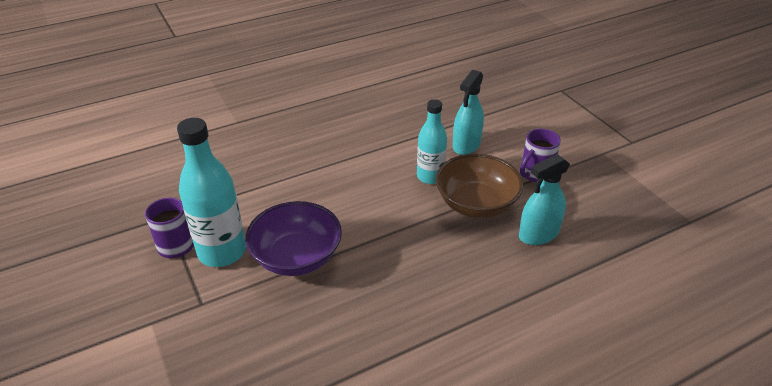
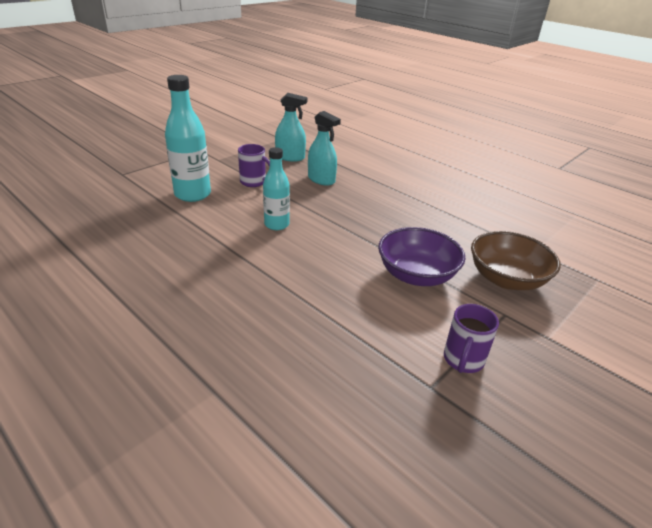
camera: 110 degrees left, 5 degrees down
turquoise bottle [177,118,246,267] -> turquoise bottle moved to [165,75,211,202]
brown bowl [436,154,524,218] -> brown bowl moved to [471,231,561,290]
turquoise spray bottle [452,70,484,155] -> turquoise spray bottle moved to [275,93,308,162]

